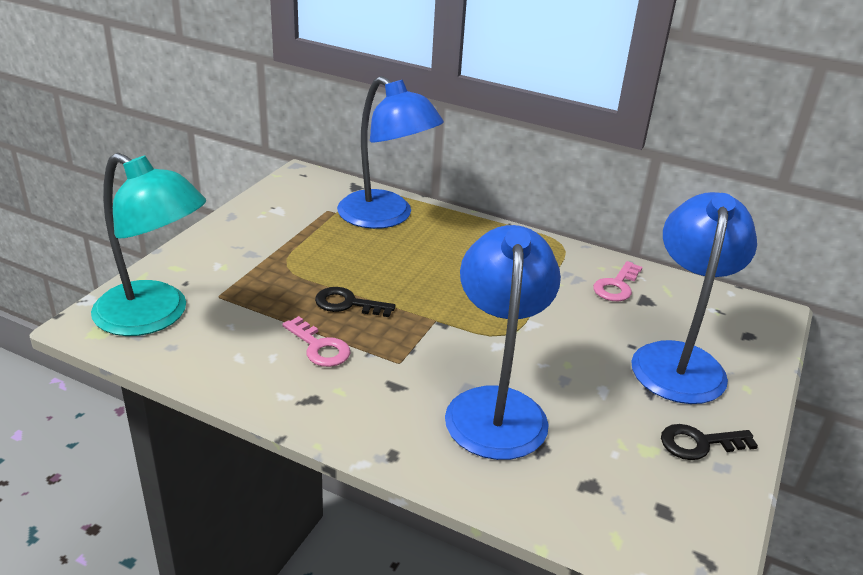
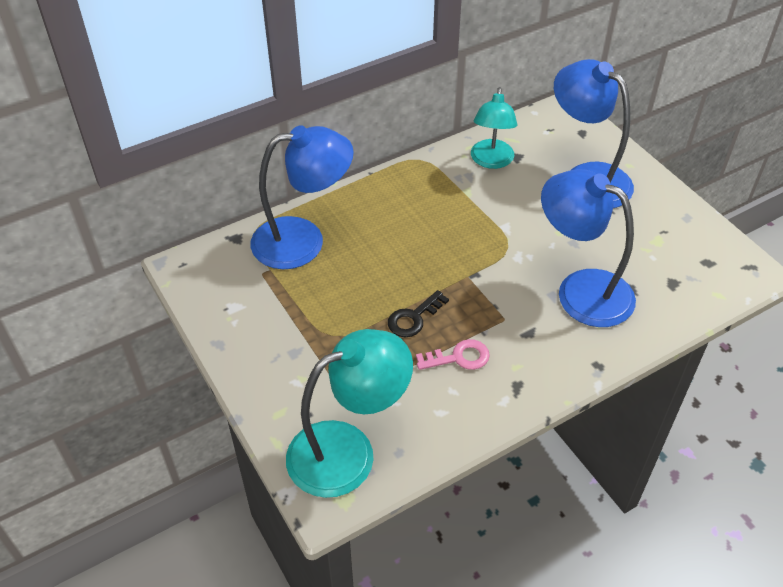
camera: 55 degrees left, 15 degrees up
pink key [593,261,642,301] -> turquoise lamp [471,87,517,169]
black key [661,424,758,460] -> none

